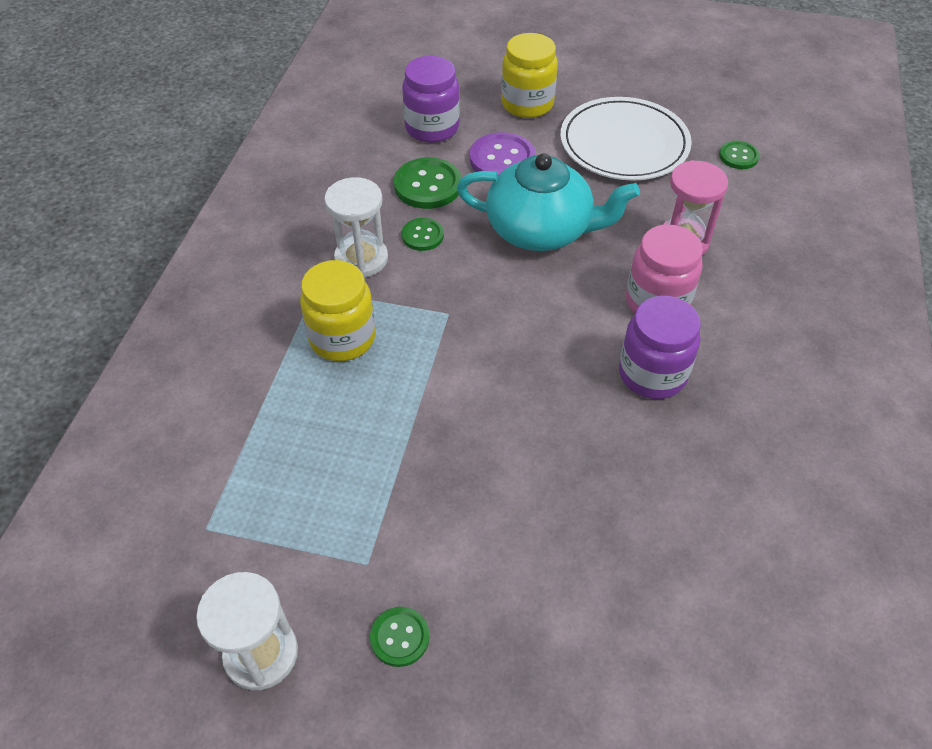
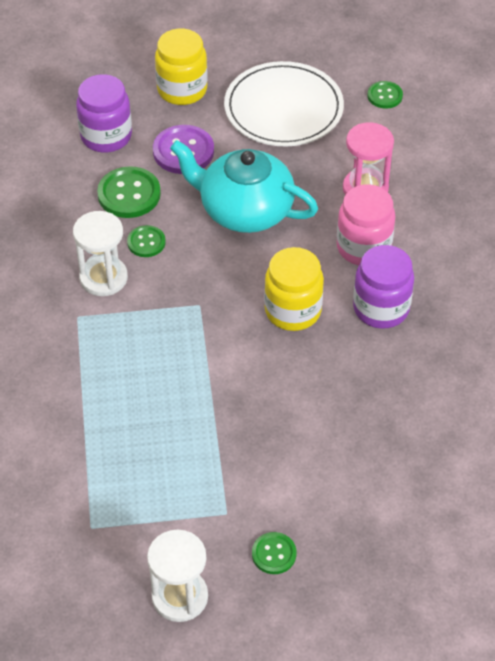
camera: 20 degrees left, 0 degrees up
yellow jar [300,260,376,361] -> yellow jar moved to [264,247,324,331]
turquoise teapot [457,153,640,251] -> turquoise teapot turned 150 degrees counterclockwise [170,140,318,233]

